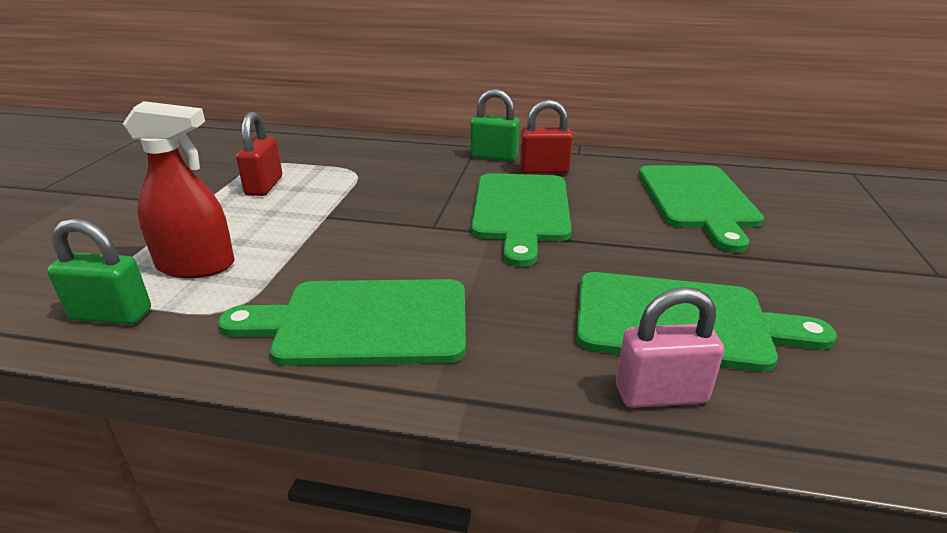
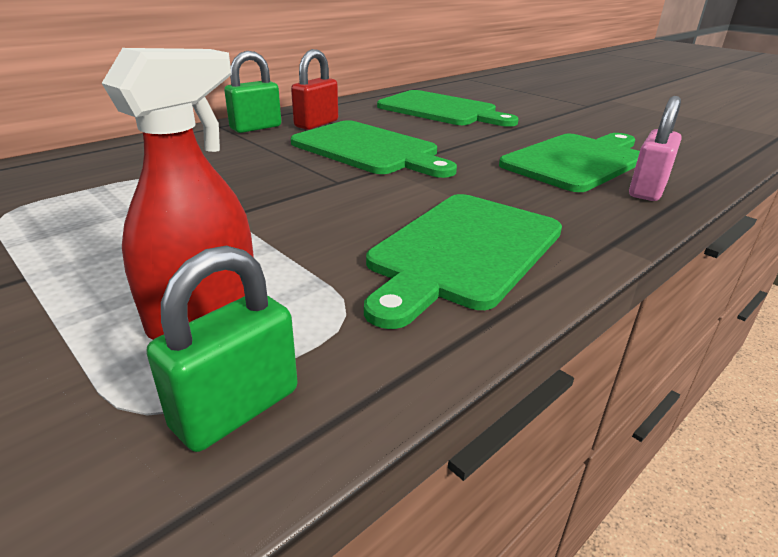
camera: 55 degrees left, 0 degrees up
red padlock [236,112,282,196] -> none

